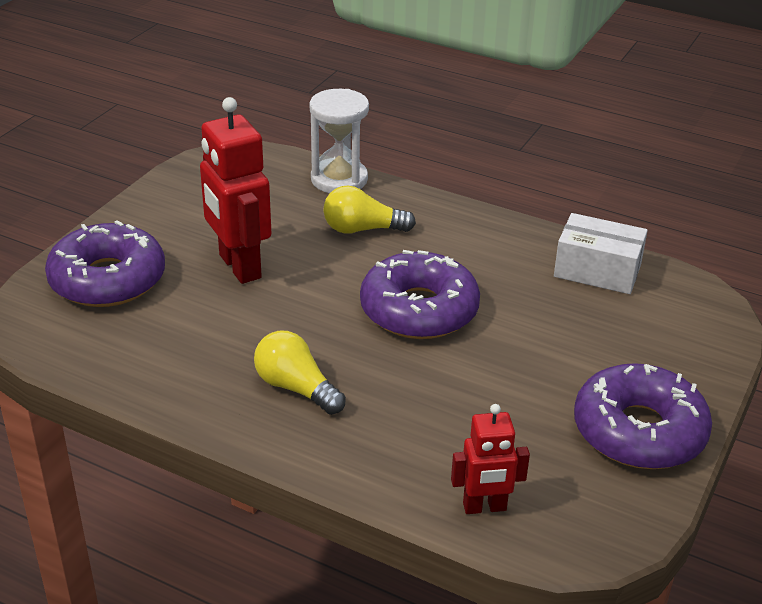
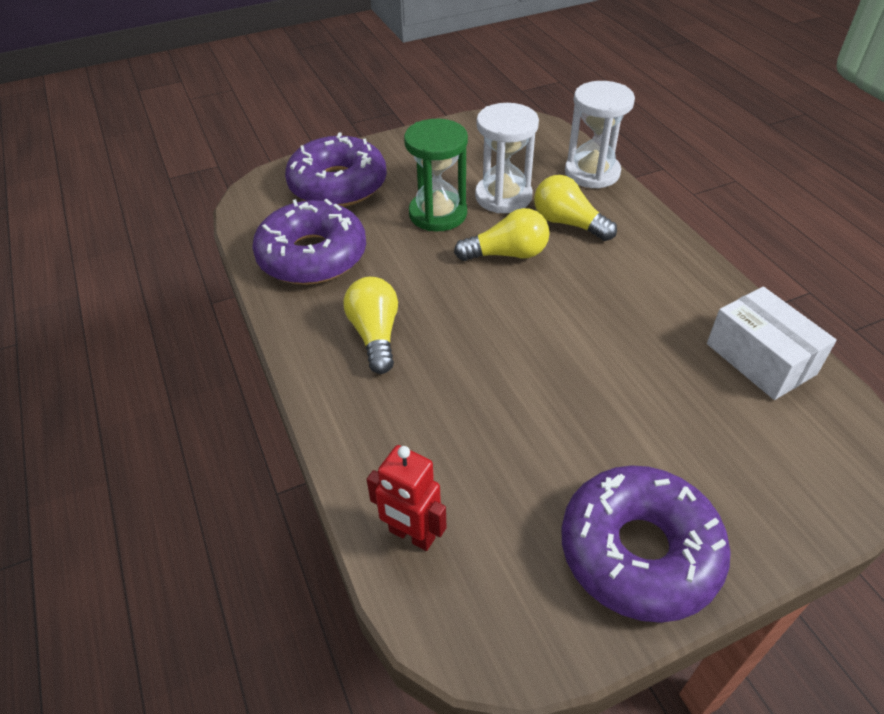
camera: 40 degrees right, 10 degrees up
red robot [200,97,272,284] -> green hourglass [404,119,468,231]
purple donut [360,250,480,339] -> purple donut moved to [252,199,366,285]
none -> yellow light bulb [454,208,549,261]
none -> white hourglass [475,103,539,213]

